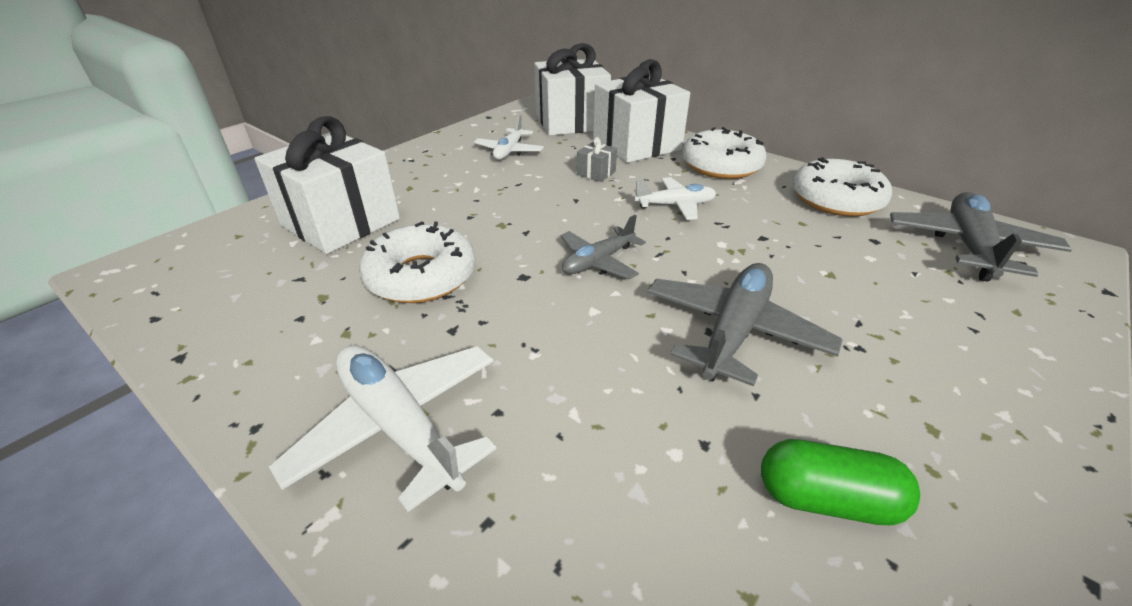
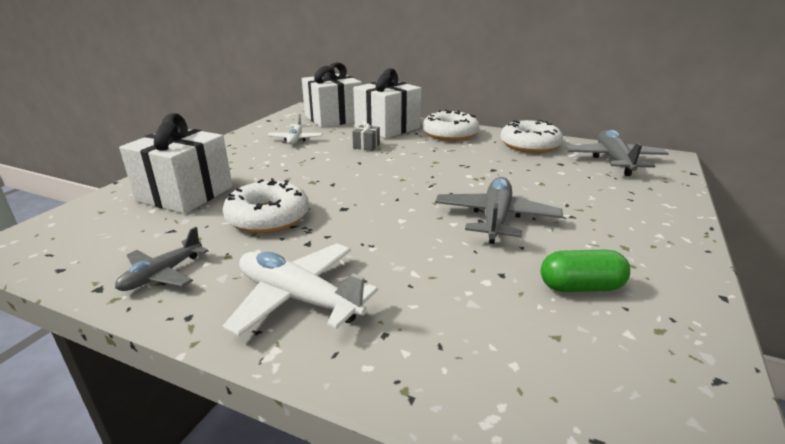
camera: 15 degrees left, 10 degrees down
grey plane [560,215,646,279] -> grey plane moved to [115,227,209,291]
white plane [634,177,716,220] -> none

